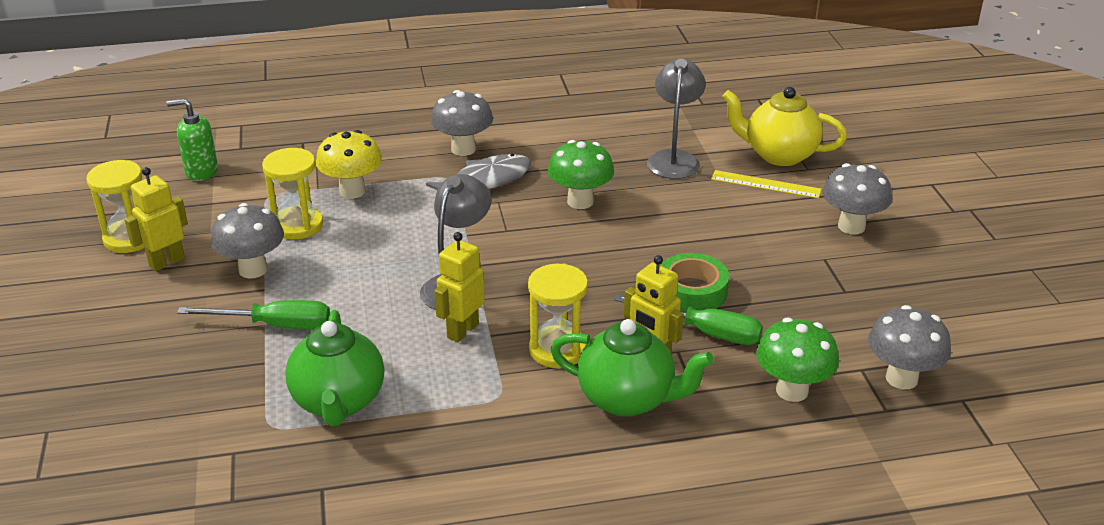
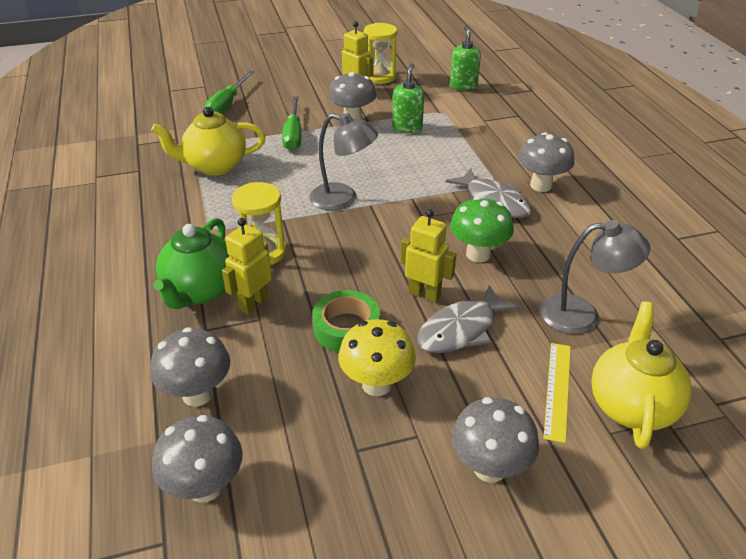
camera: 85 degrees right, 5 degrees up
yellow hourglass [262,148,323,239] -> green soap dispenser [392,63,424,133]
green teapot [285,310,384,426] -> yellow teapot [151,107,266,176]
yellow mushroom [316,130,382,199] -> yellow mushroom moved to [338,319,416,396]
yellow robot [434,232,485,342] -> yellow robot moved to [401,209,456,303]
green screwdriver [614,294,763,345] -> green screwdriver moved to [205,71,254,114]
green mushroom [756,318,839,402] -> grey mushroom [150,327,230,407]
none -> grey fish [417,284,521,353]

